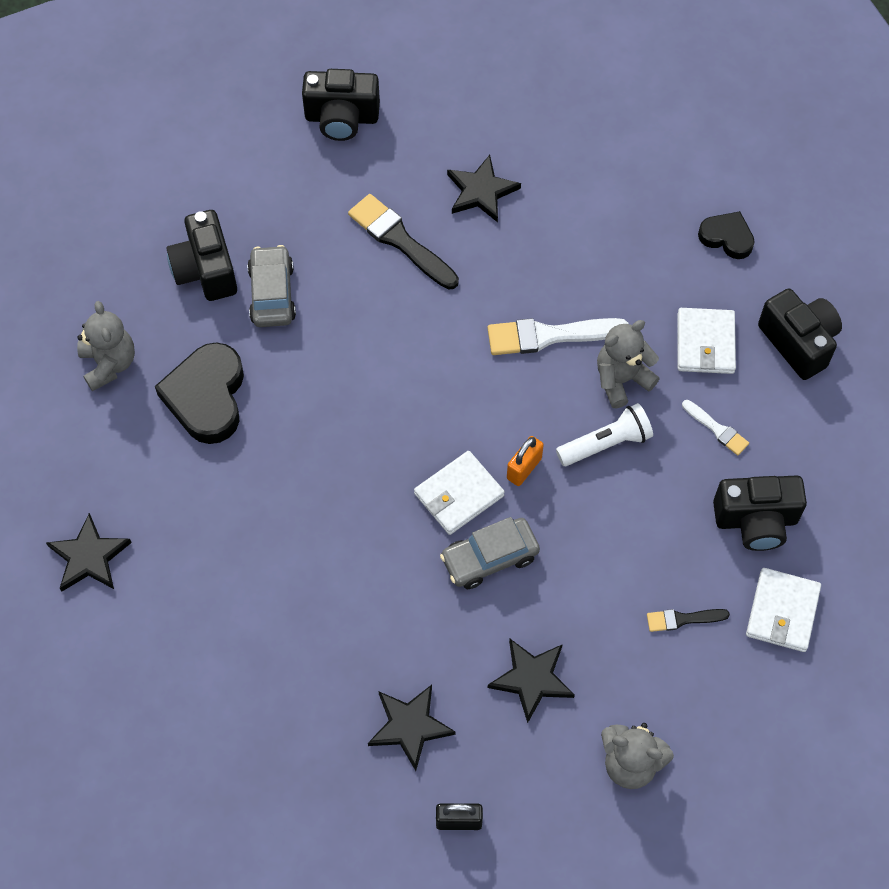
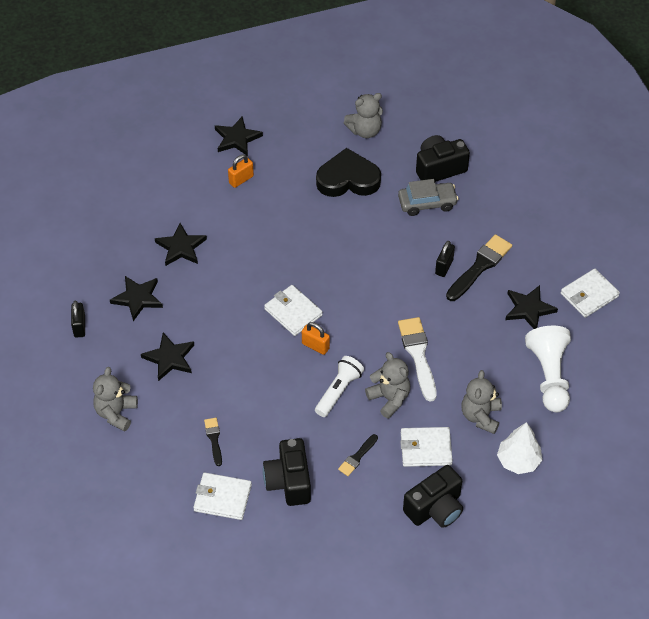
camera: 85 degrees right, 10 degrees down
black camera [302,69,380,141] -> none
grey car [440,517,540,589] -> none
white flashlight [556,403,653,466] -> white flashlight turned 120 degrees counterclockwise [315,356,364,417]
white brush [682,400,749,455] -> black brush [338,434,378,476]
black heart [698,211,755,259] -> white tree [497,422,542,474]
none -> black star [155,223,207,266]
none -> orange padlock [228,154,254,188]
none -> black padlock [435,241,455,277]
none -> grey teddy bear [462,370,502,434]
none -> white pawn [525,326,571,412]
none -> white wallet [561,269,620,318]

